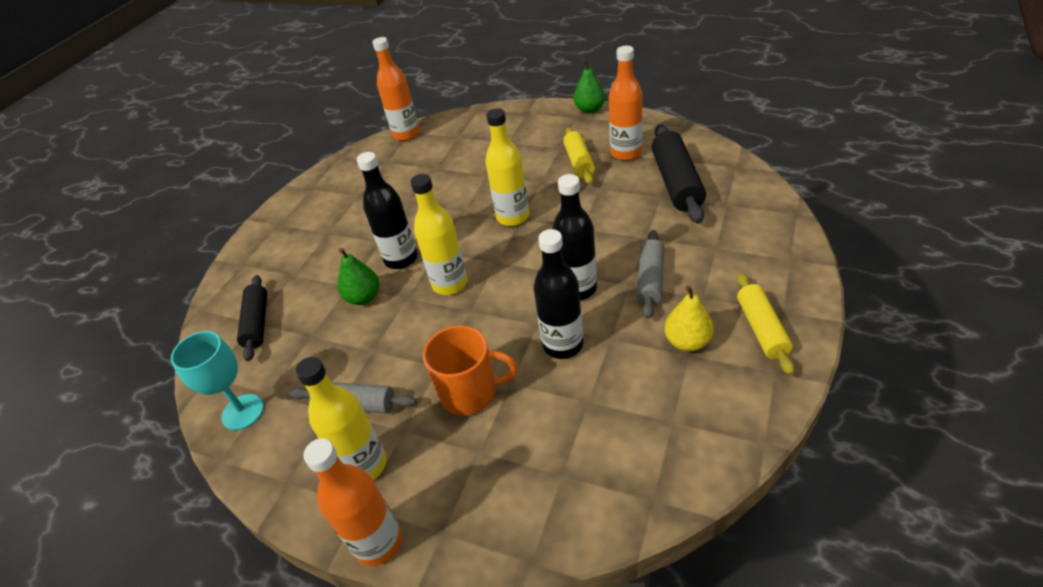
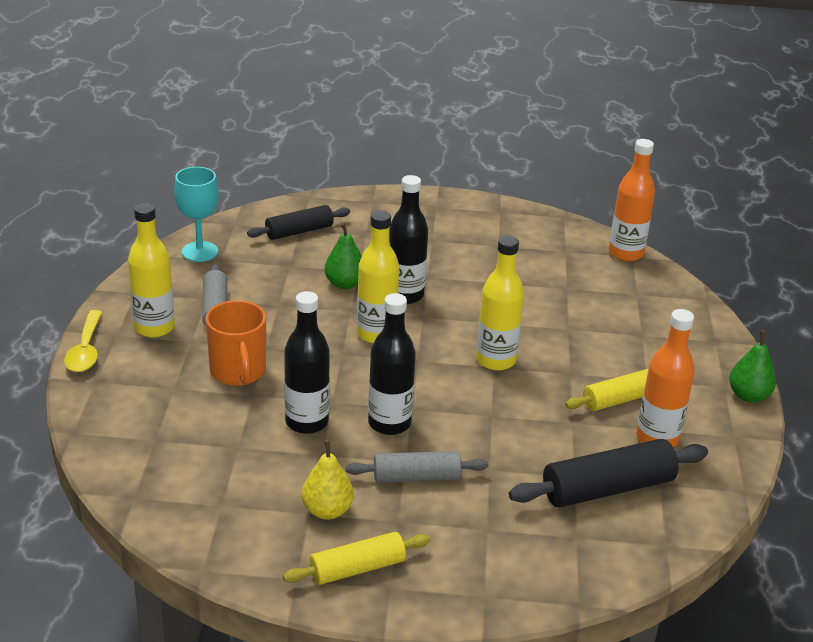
camera: 65 degrees right, 10 degrees down
orange bottle [303,438,402,566] -> yellow spoon [64,310,102,372]

